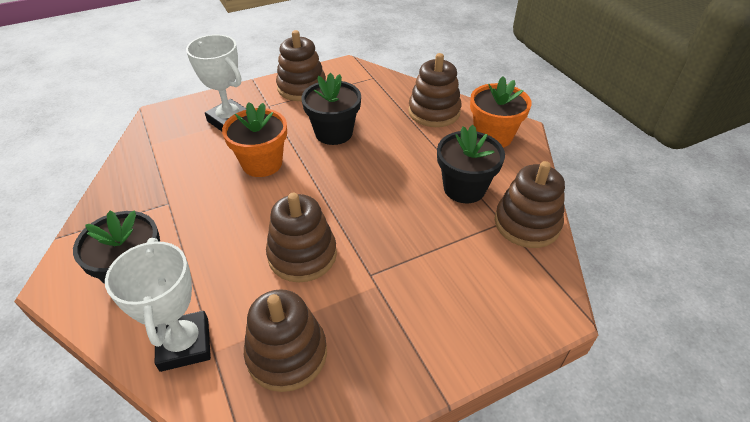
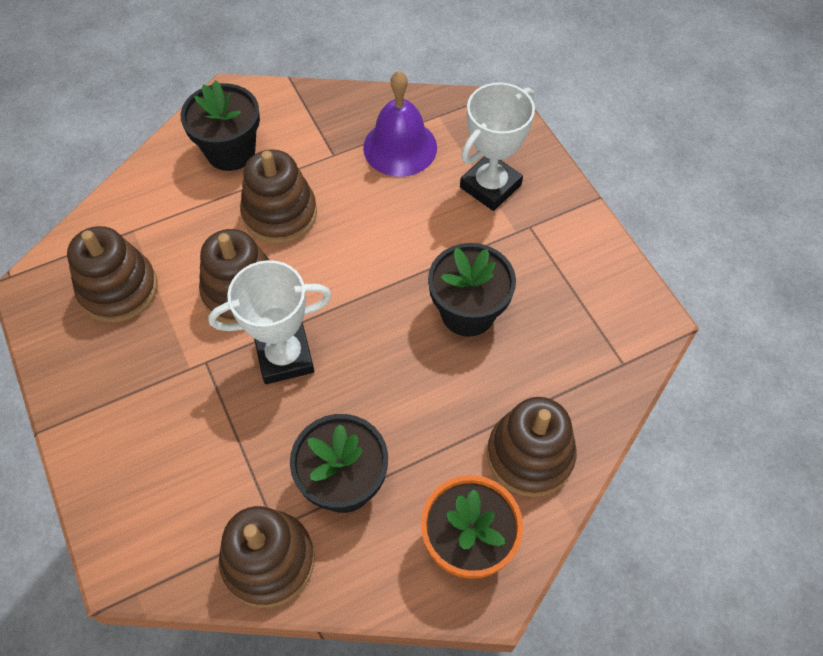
camera: 90 degrees right, 15 degrees up
white trophy [105,238,211,372] -> white trophy moved to [208,260,332,384]
orange flower pot [222,102,287,177] -> none
brown stacking toy [276,30,326,101] -> brown stacking toy moved to [240,149,317,244]
none -> purple bell [363,71,437,177]

